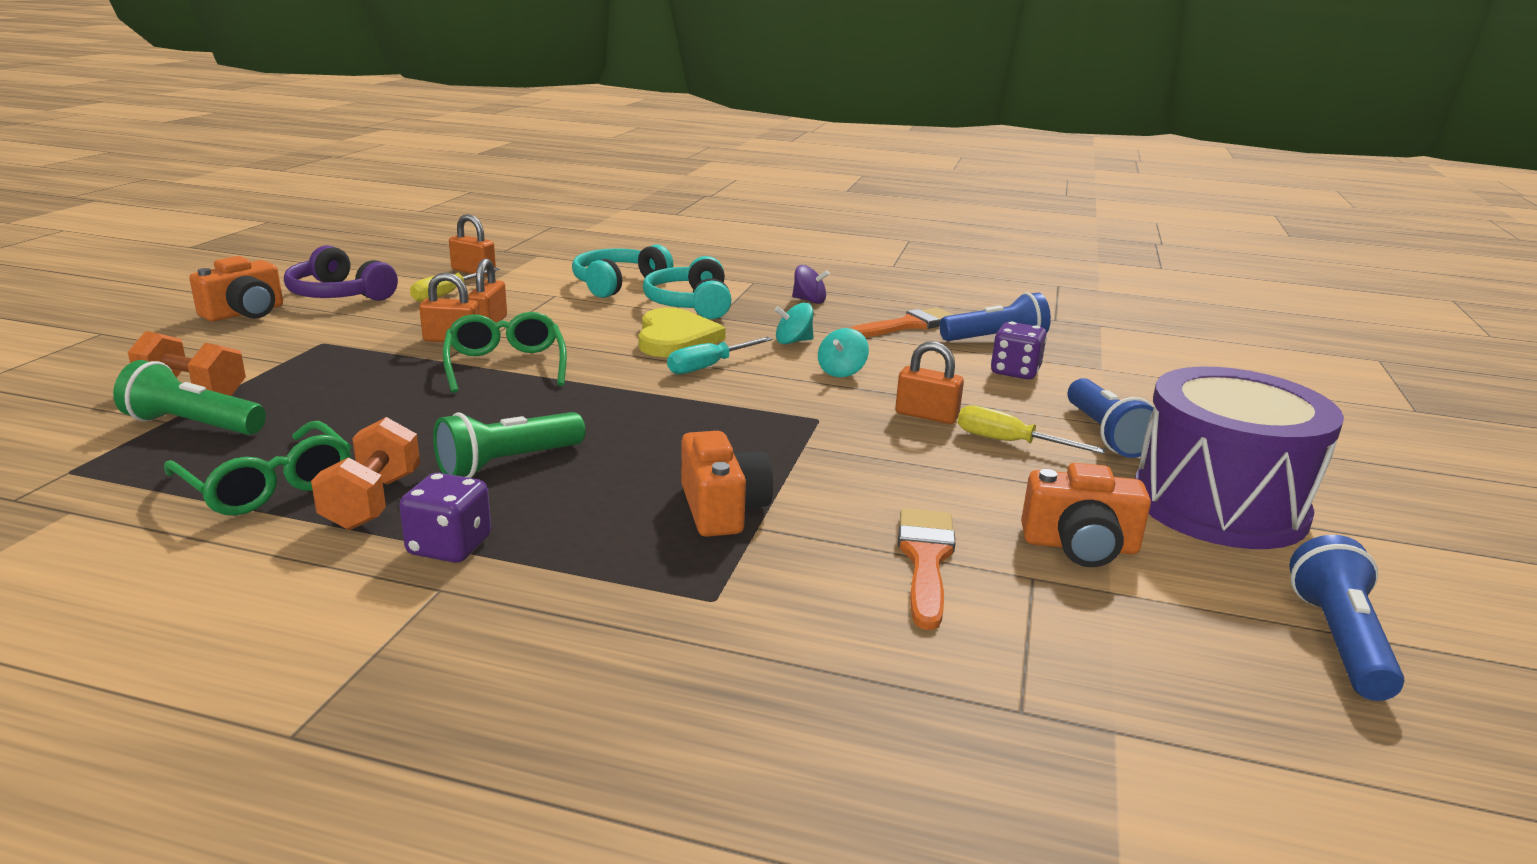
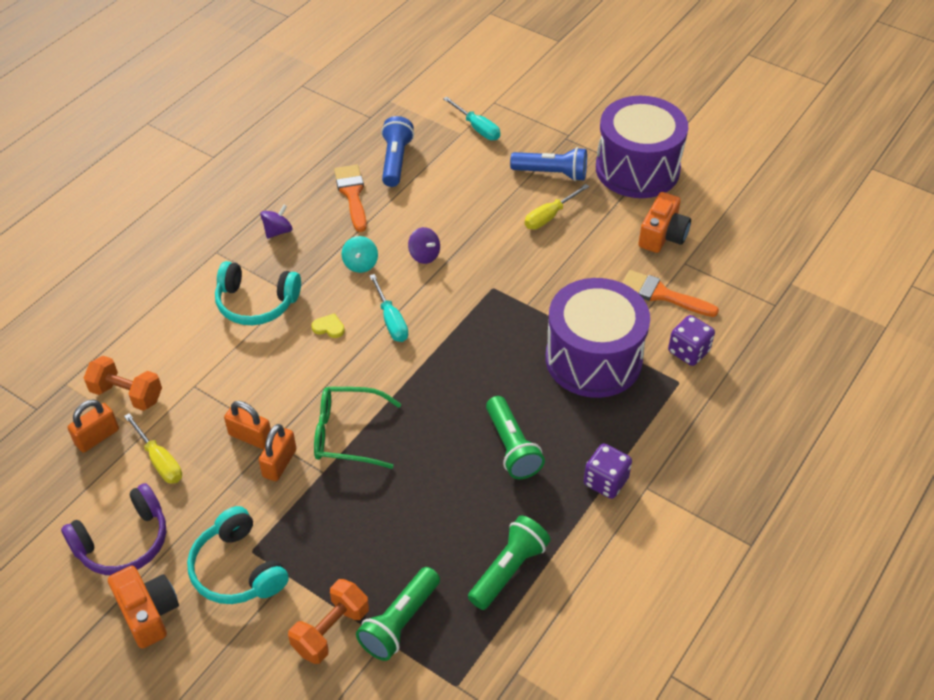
camera: 70 degrees left, 25 degrees up
green glasses [164,421,351,515] -> green flashlight [468,515,551,610]
orange dumbbell [311,417,420,530] -> orange dumbbell moved to [84,356,162,411]
turquoise headphones [572,244,673,298] -> turquoise headphones moved to [187,506,289,604]
yellow heart [638,308,726,357] -> yellow heart [311,313,345,338], size x0.42
orange camera [681,431,773,537] -> purple drum [546,278,650,398]
turquoise spinning top [818,328,869,377] -> purple spinning top [408,227,440,264]
orange padlock [895,341,964,424] -> none
purple dice [991,322,1047,379] -> purple dice moved to [668,315,715,366]
blue flashlight [1289,535,1404,701] -> none
none -> turquoise screwdriver [443,97,500,140]

